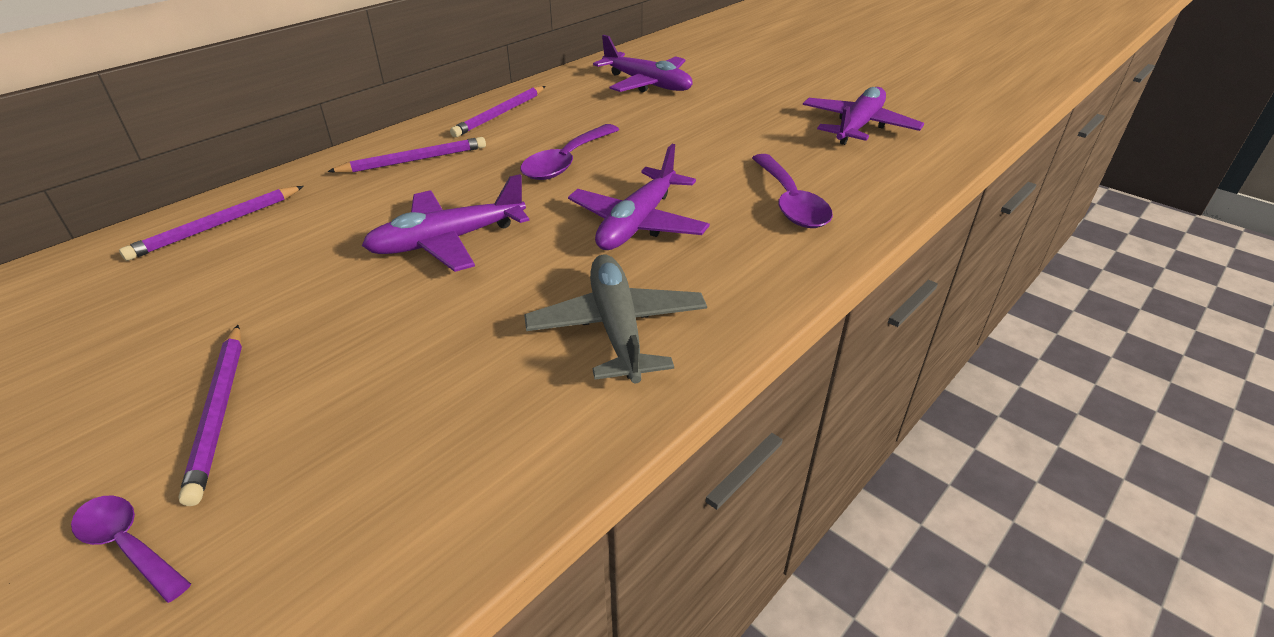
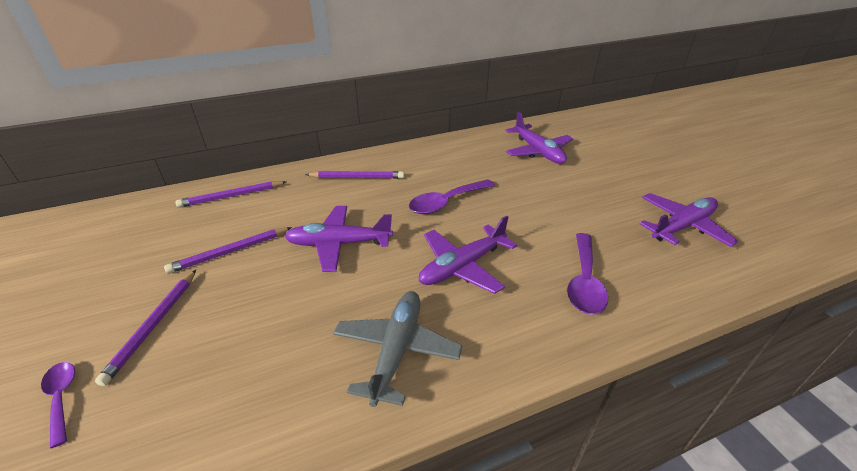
camera: 25 degrees right, 0 degrees up
purple pencil [450,86,546,137] -> purple pencil moved to [164,227,292,274]

